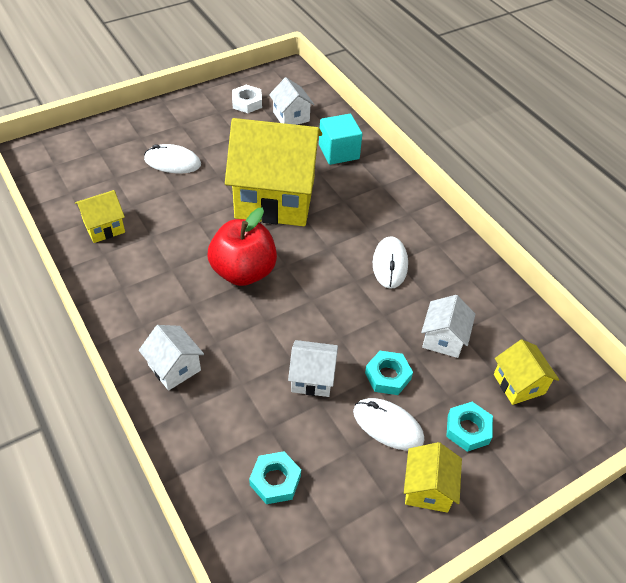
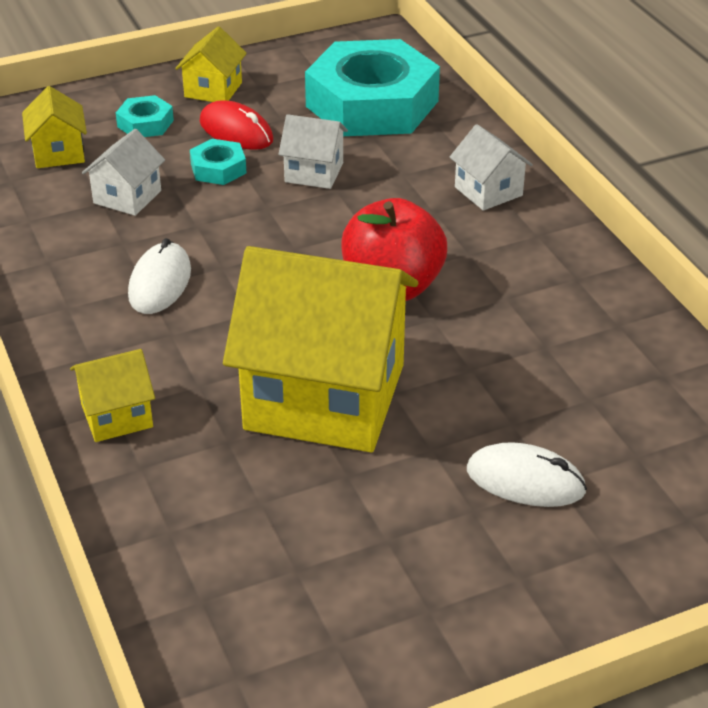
camera: 170 degrees left, 10 degrees down
yellow house [75,190,125,243] -> yellow house moved to [70,349,155,442]
white nut [232,85,262,113] -> none
turquoise nut [249,452,301,504] -> turquoise nut [305,39,440,136], size x2.41
white house [269,77,315,125] -> none
turquoise cube [319,114,362,165] -> none
white mouse [353,398,424,451] -> red mouse [200,100,273,150]

